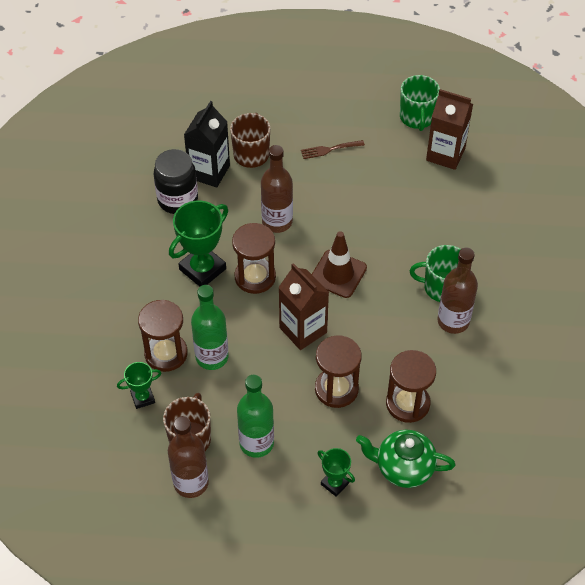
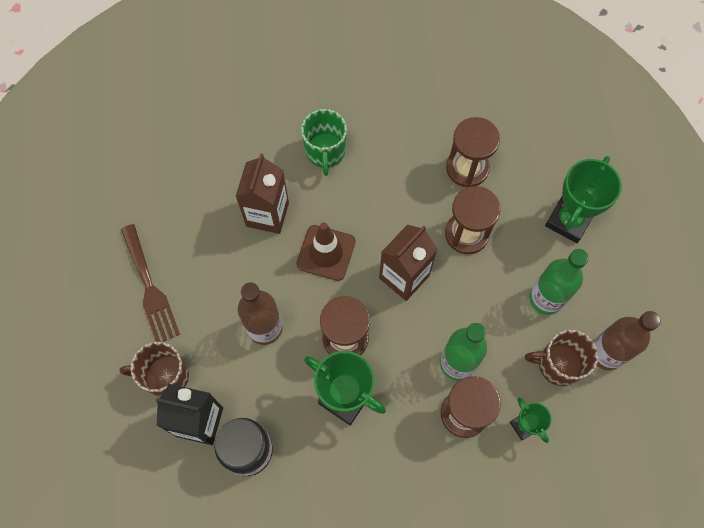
camera: 100 degrees left, 15 degrees up
brown fork [301,140,365,159] -> brown fork [121,224,180,342], size x1.71
green trophy [317,448,355,497] -> green trophy [545,156,622,243], size x1.83
green teapot [356,430,456,488] -> none
green mug [400,75,440,131] -> none
brown carton [426,89,473,170] -> brown carton moved to [235,153,289,234]
brown bottle [437,248,478,334] -> none

